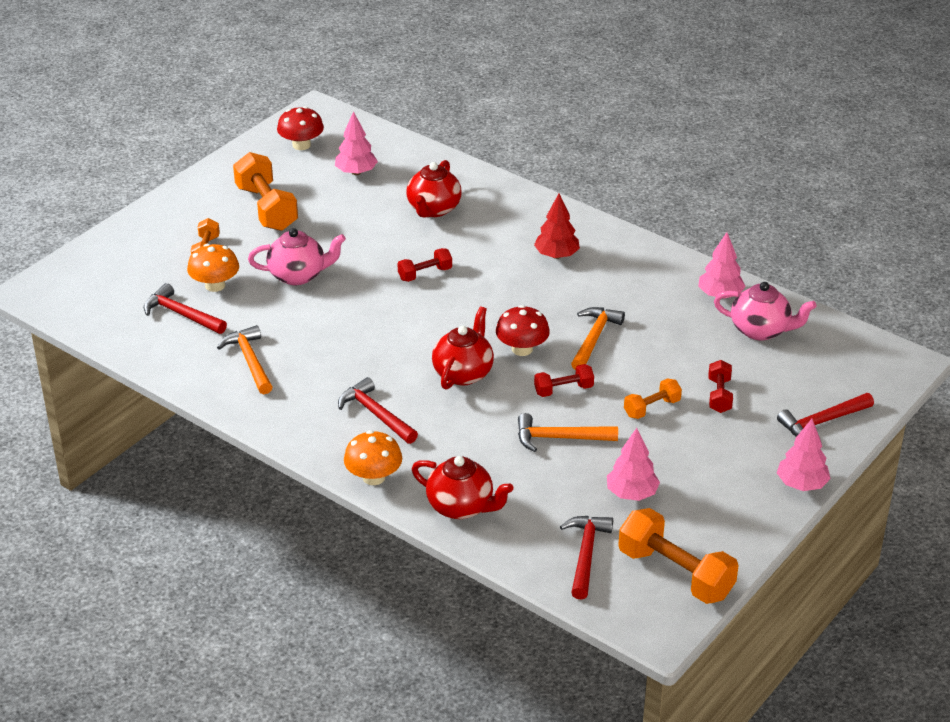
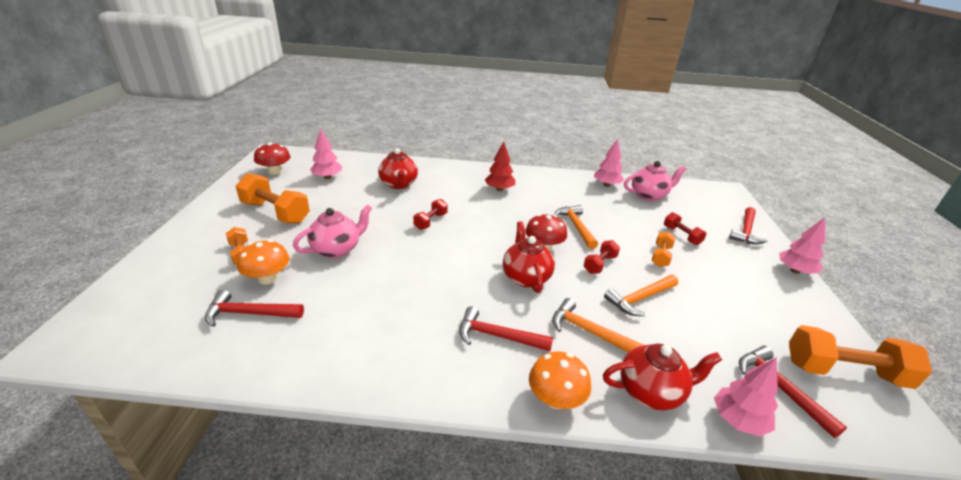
camera: 35 degrees left, 5 degrees down
orange hammer [217,325,272,394] -> orange hammer moved to [552,298,643,353]
pink tree [607,428,660,501] -> pink tree moved to [714,357,778,437]

